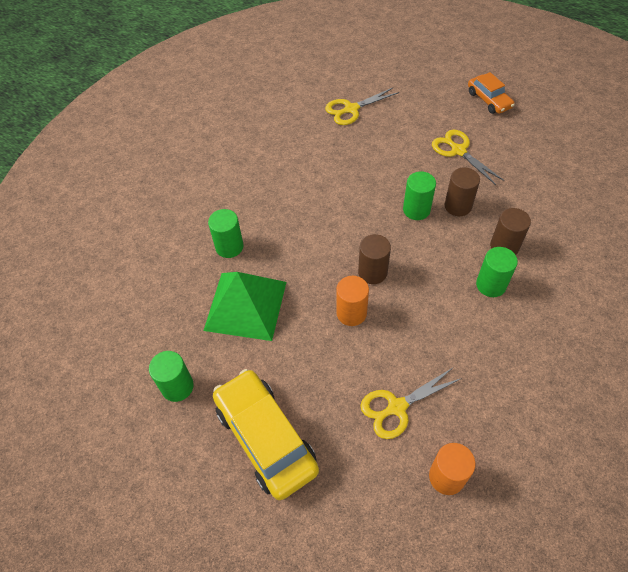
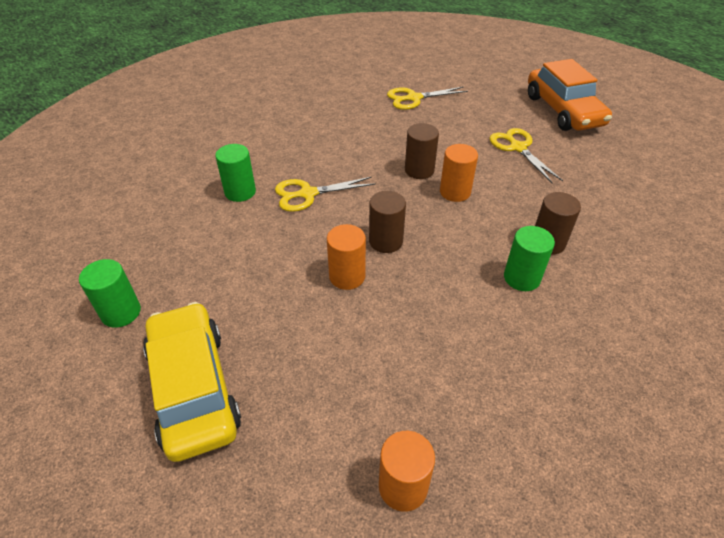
camera: 10 degrees right, 10 degrees down
green pyramid [203,272,286,341] -> none
yellow scissors [360,368,462,439] -> yellow scissors moved to [275,177,376,212]
green cylinder [403,171,436,220] -> orange cylinder [440,144,478,202]
brown cylinder [445,167,480,216] -> brown cylinder moved to [405,123,439,179]
orange car [468,72,515,114] -> orange car [528,59,612,131], size x1.75

